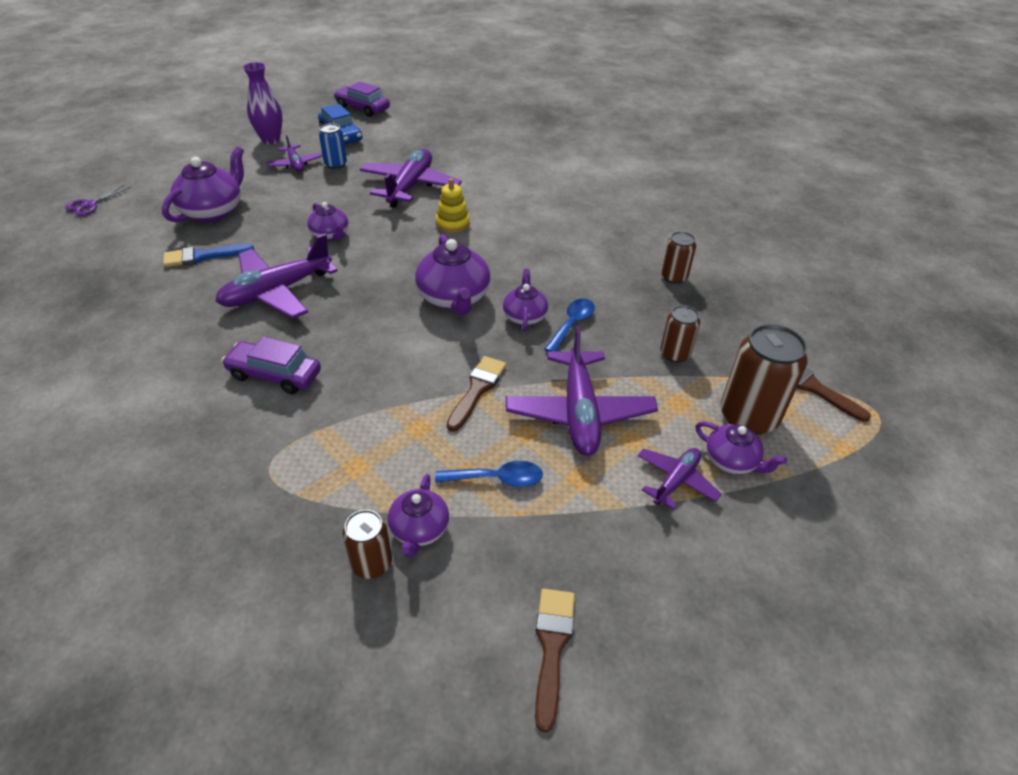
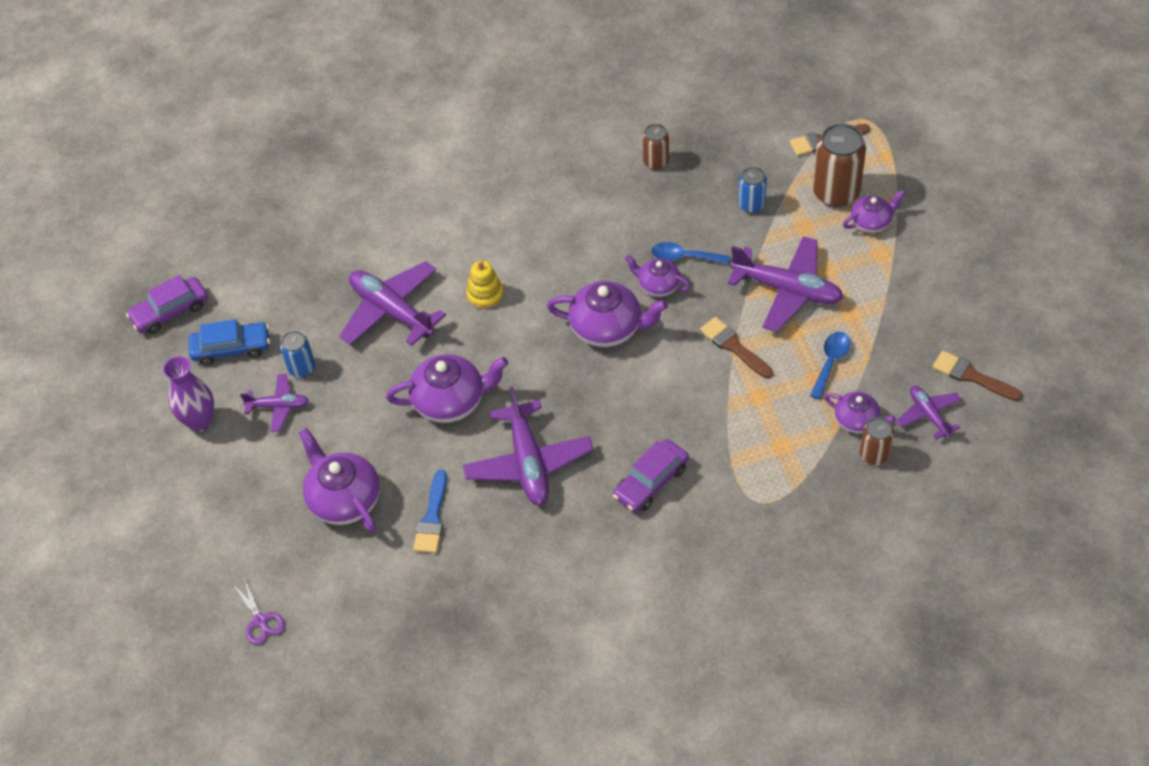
camera: 60 degrees left, 10 degrees up
purple teapot [307,202,348,241] -> purple teapot [386,354,508,423], size x1.68
blue spoon [544,299,595,352] -> blue spoon turned 45 degrees counterclockwise [651,242,730,264]
purple plane [638,448,722,510] -> purple plane moved to [896,386,961,439]
brown can [660,305,700,362] -> blue can [738,167,767,213]

